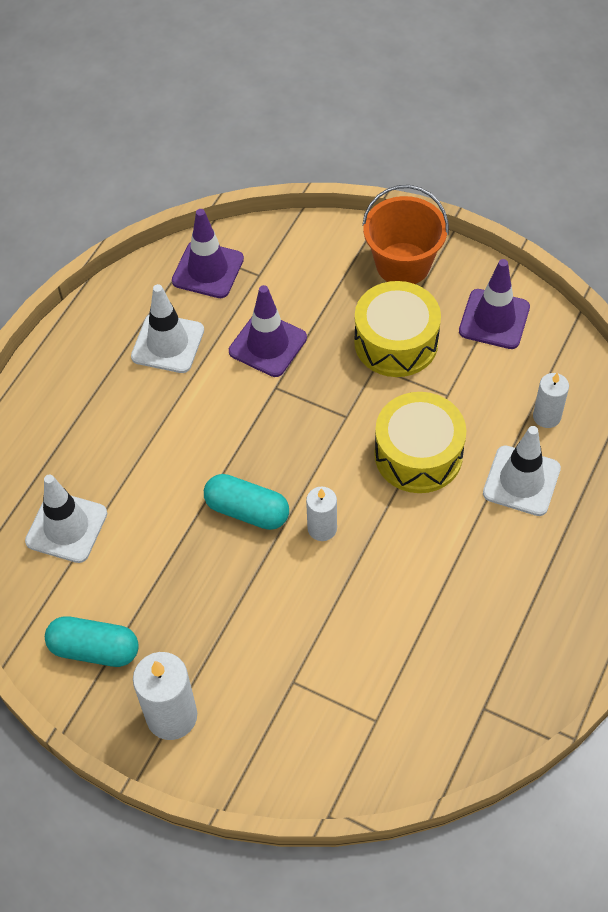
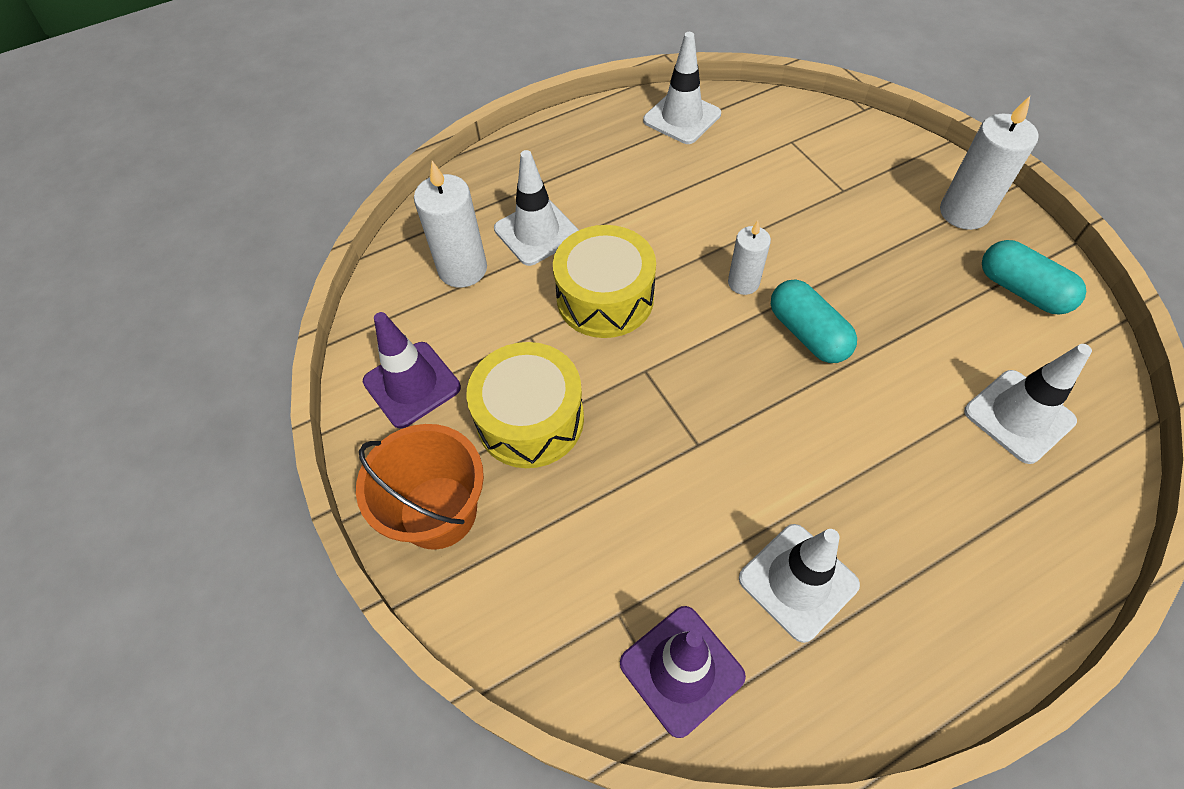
camera: 145 degrees left, 0 degrees up
purple traffic cone [229,285,307,377] -> none
white candle [533,372,569,428] -> white candle [414,161,487,288], size x1.62
none -> white traffic cone [643,32,721,144]

